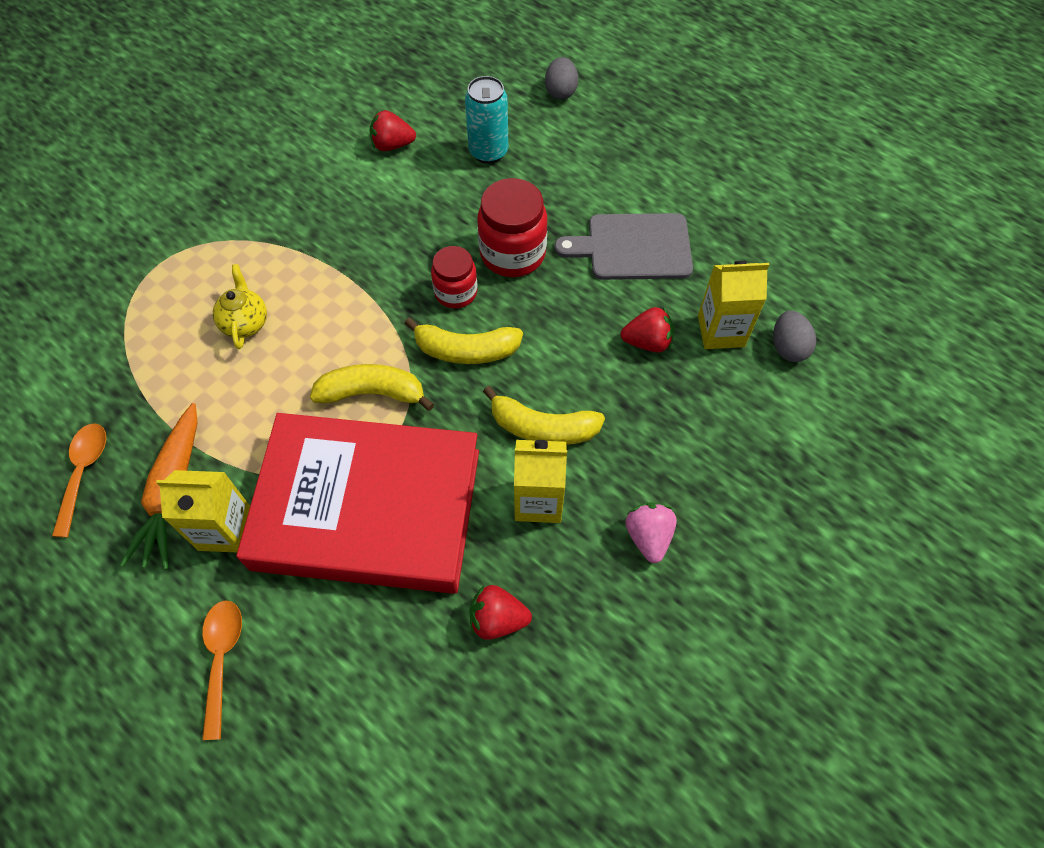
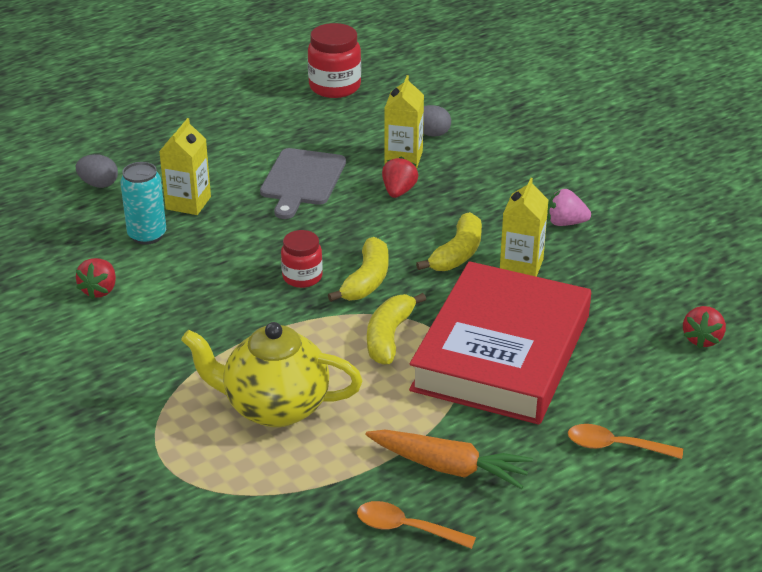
camera: 75 degrees left, 25 degrees down
yellow carton [156,470,250,552] -> yellow carton moved to [159,118,211,215]
yellow teapot [213,264,267,349] -> yellow teapot [181,322,363,427], size x2.01
red strawberry [470,585,532,640] -> red strawberry moved to [683,306,726,349]
red jar [477,178,547,277] -> red jar moved to [308,23,361,98]

